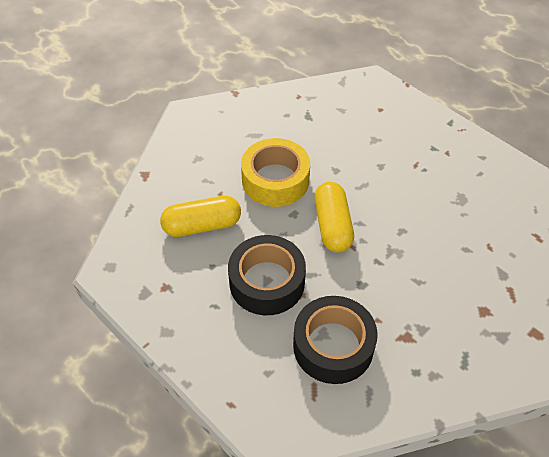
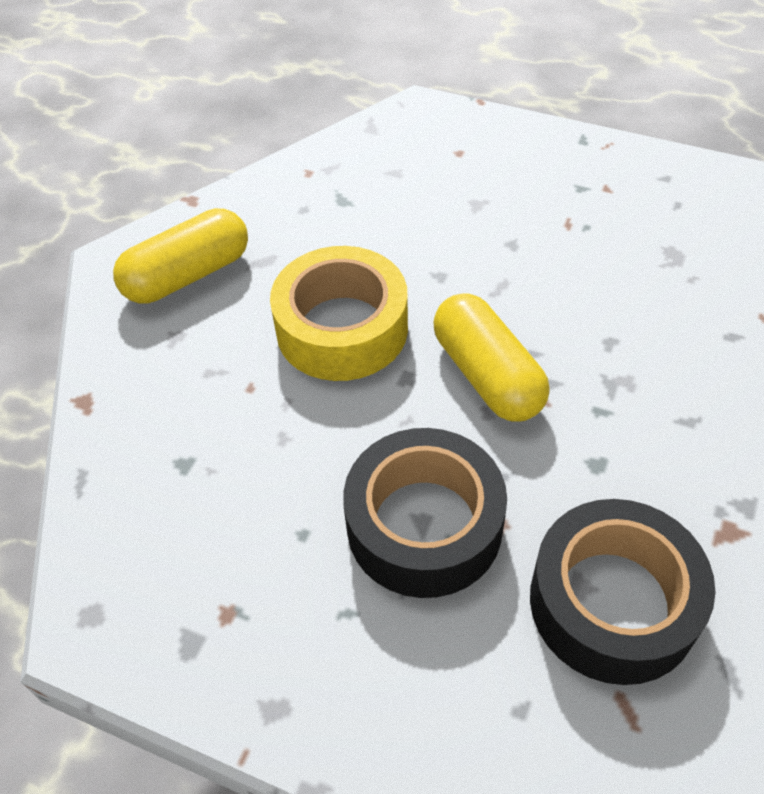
camera: 20 degrees left, 0 degrees up
yellow capsule [160,196,241,237] -> yellow capsule moved to [113,208,248,304]

